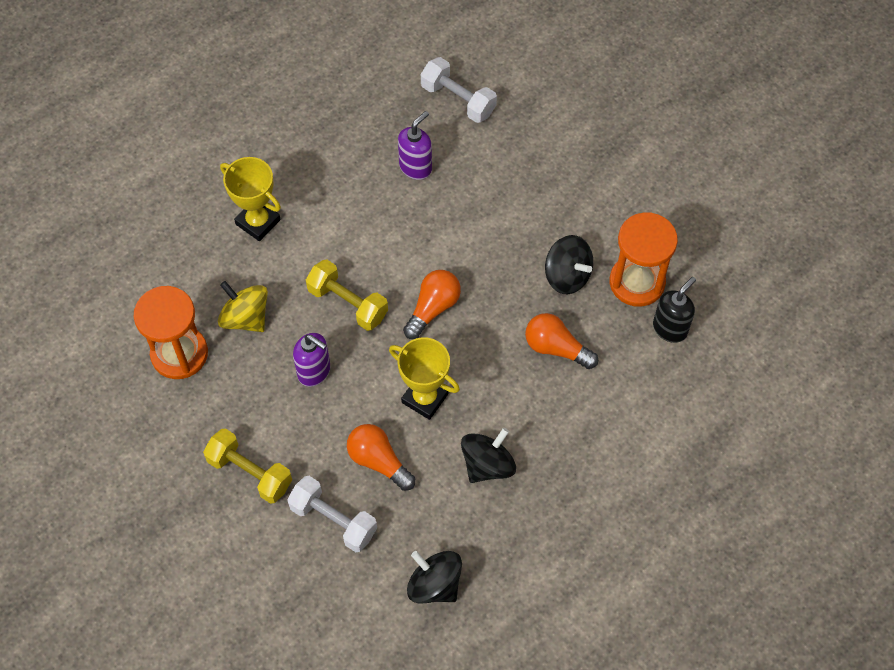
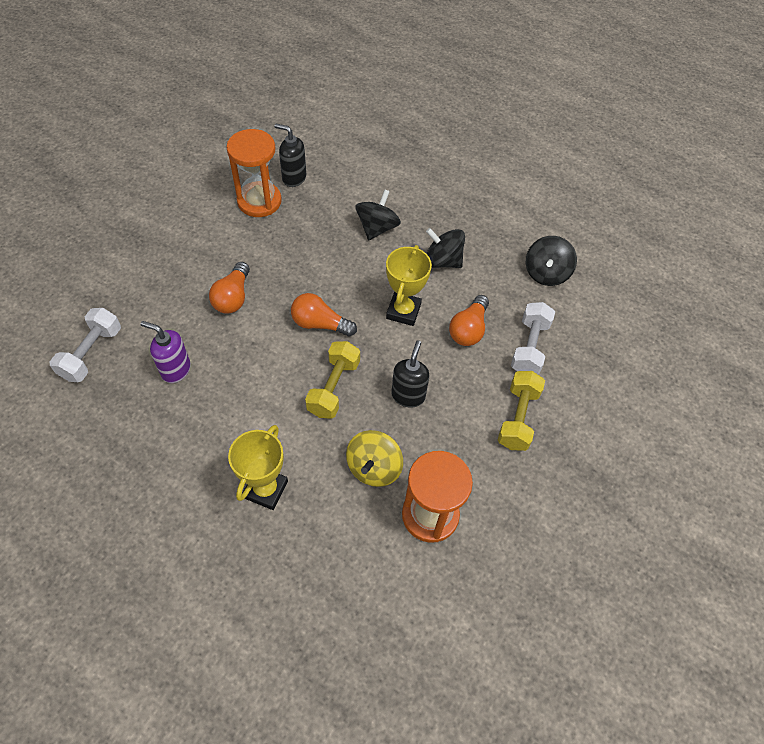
camera: 110 degrees left, 5 degrees down
purple soap dispenser [293,333,330,387] -> black soap dispenser [391,340,430,408]
orange light bulb [525,313,598,369] -> orange light bulb moved to [209,262,250,314]
black spinning top [545,235,593,294] -> black spinning top moved to [355,189,401,241]

